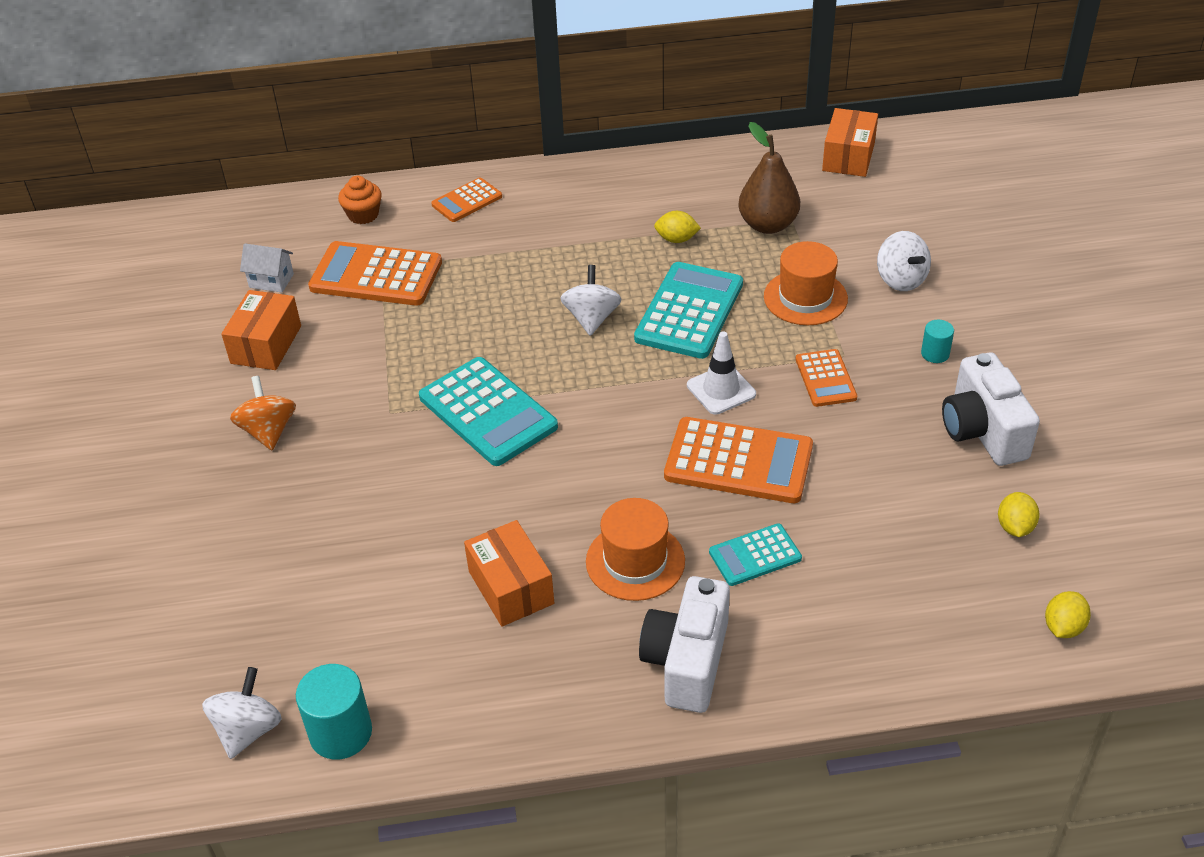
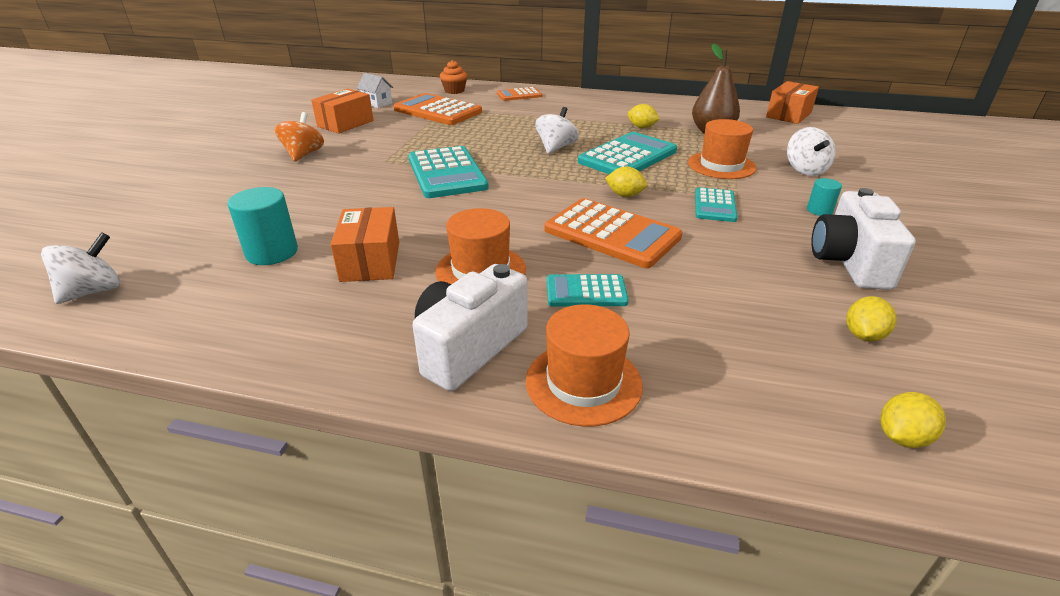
camera: 20 degrees right, 10 degrees down
turquoise cylinder [296,664,372,760] -> turquoise cylinder moved to [227,187,298,265]
white traffic cone [687,331,756,415] -> yellow lemon [605,166,647,197]
orange calculator [796,349,857,407] -> turquoise calculator [695,187,737,222]
none -> orange hat [526,304,643,426]

